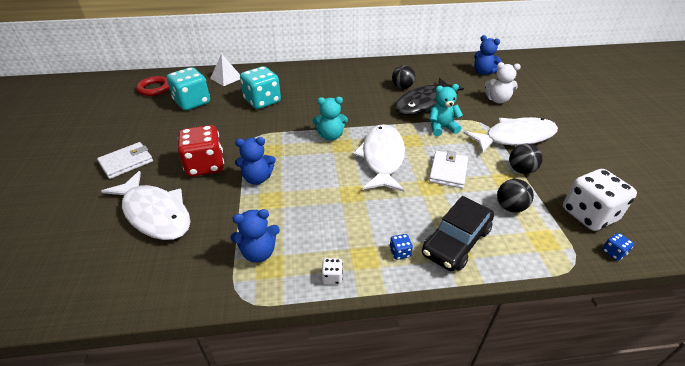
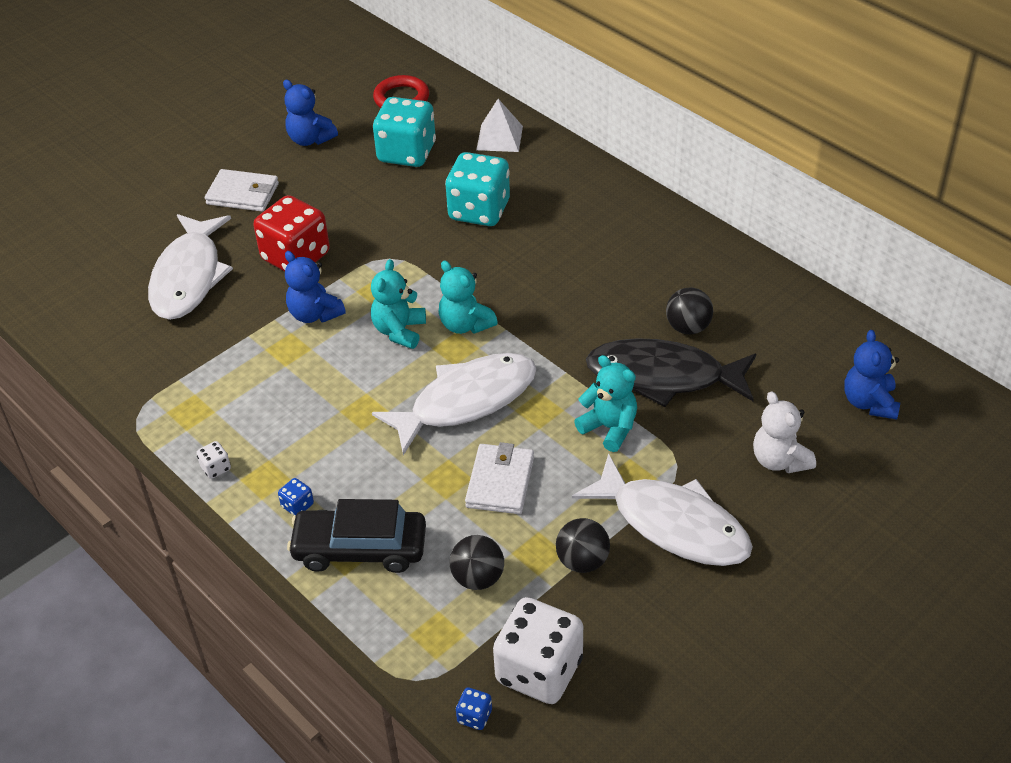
camera: 55 degrees right, 5 degrees up
blue teddy bear [230,209,280,263] -> blue teddy bear moved to [283,80,338,146]
white wallet [429,151,468,188] -> white wallet turned 60 degrees counterclockwise [465,442,534,514]
none -> turquoise teddy bear [371,259,426,349]

